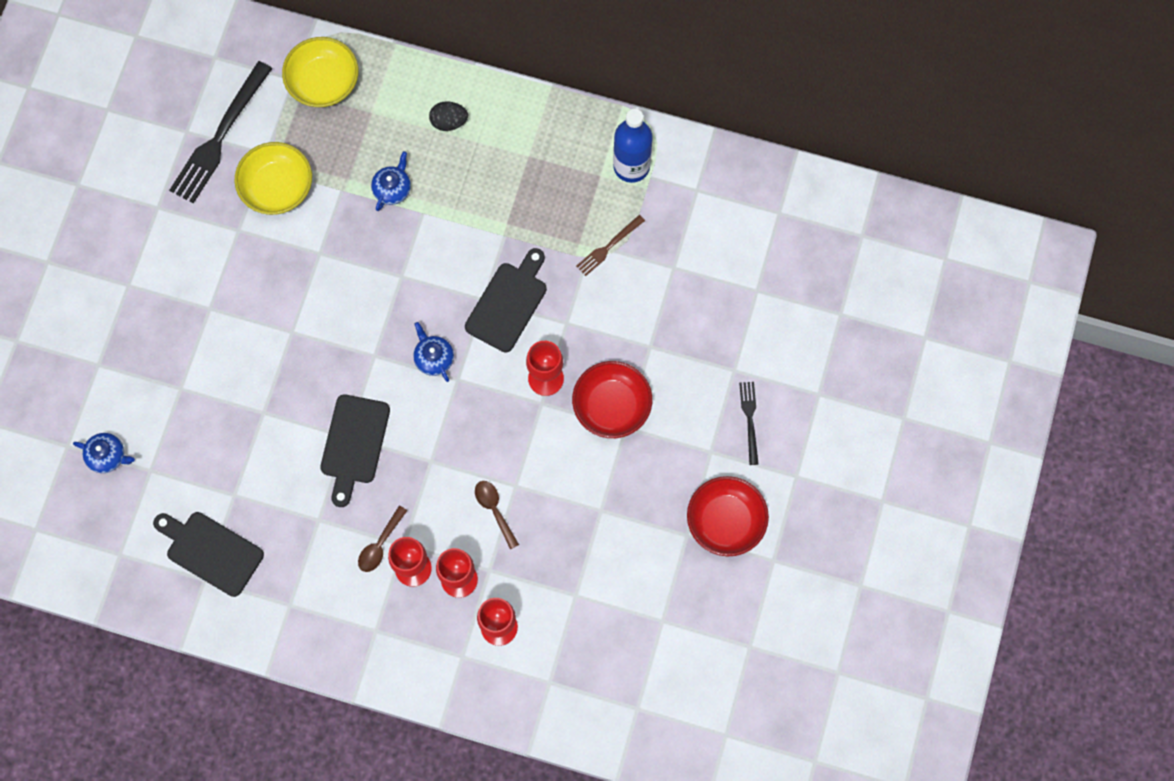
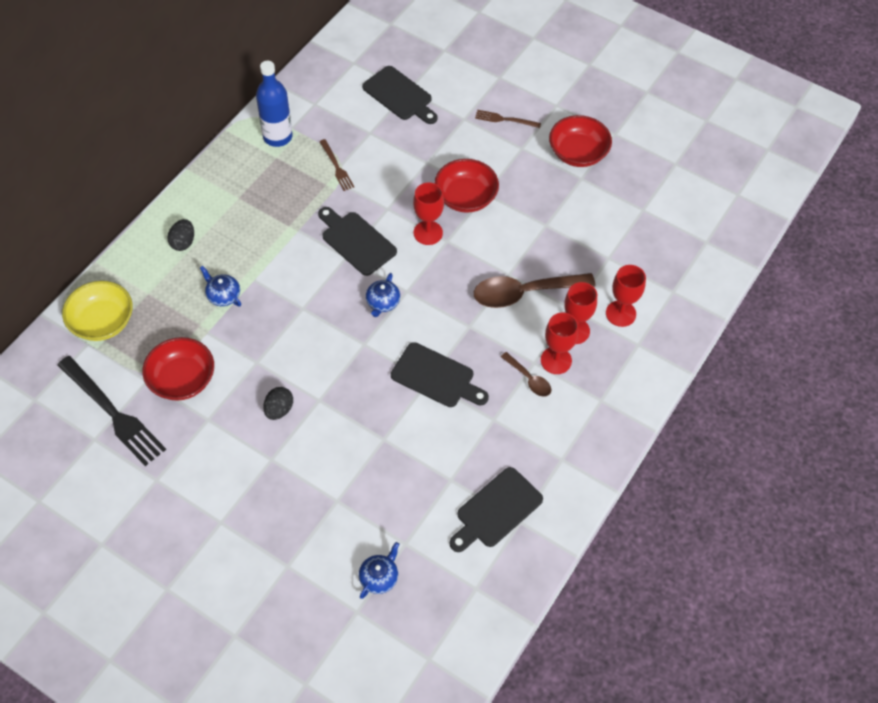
camera: 75 degrees left, 15 degrees down
yellow bowl [235,142,312,215] -> red bowl [142,337,214,401]
blue teapot [413,322,454,382] -> blue teapot turned 60 degrees counterclockwise [366,273,400,317]
brown spoon [475,481,519,550] -> brown spoon [474,273,596,308], size x1.99
black fork [739,382,759,465] -> brown fork [475,110,541,128]
none -> black egg [263,387,293,420]
none -> black cutting board [362,66,438,124]

